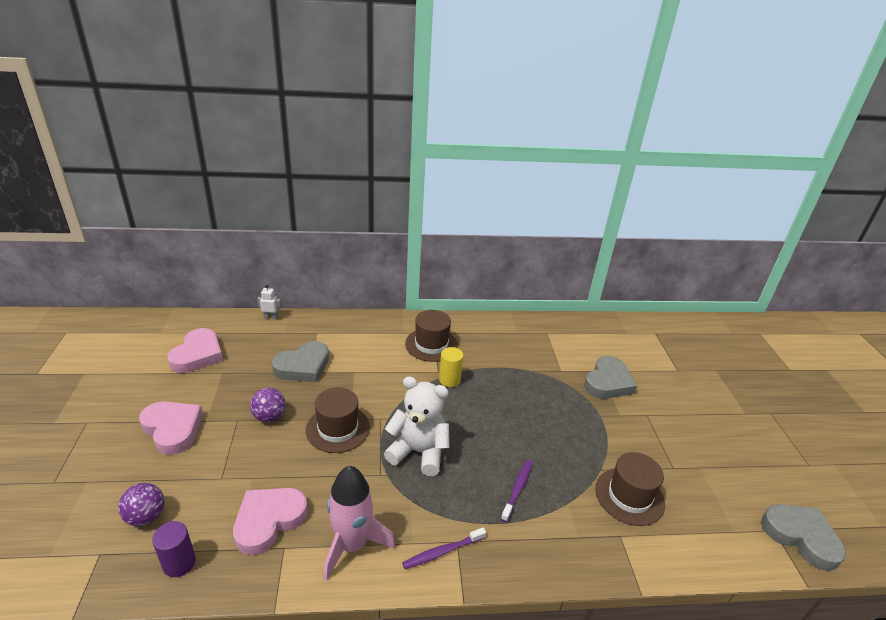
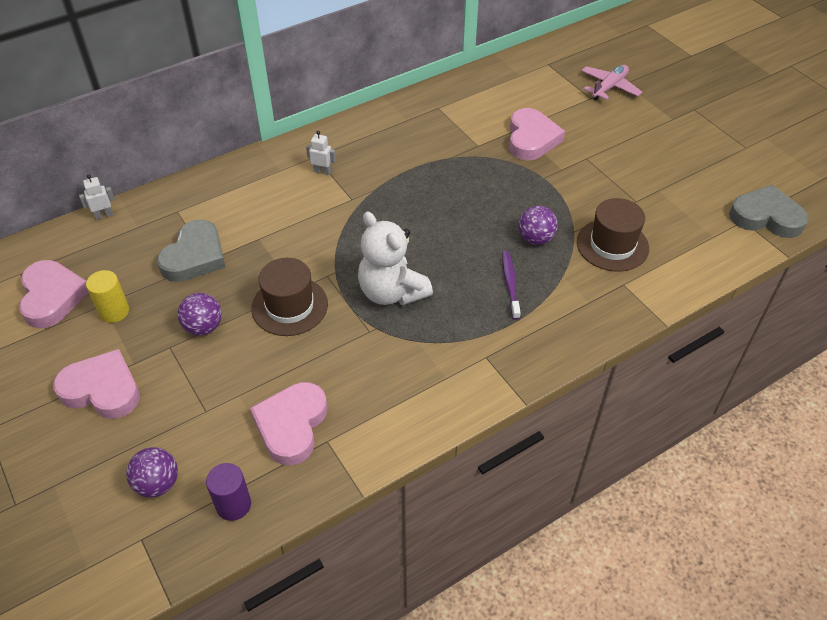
camera: 25 degrees left, 15 degrees up
pink rocket [324,466,395,581] -> none
white teddy bear [384,376,450,476] -> white teddy bear turned 120 degrees counterclockwise [358,211,433,306]
purple toothbrush [402,527,486,569] -> none
brown hat [405,310,458,362] -> white robot [306,131,336,175]
yellow cylinder [439,347,463,387] -> yellow cylinder moved to [86,270,129,323]
grey heart [584,356,637,399] -> pink heart [509,108,565,160]
none -> purple ball [518,206,558,245]
none -> pink plane [581,65,642,100]

